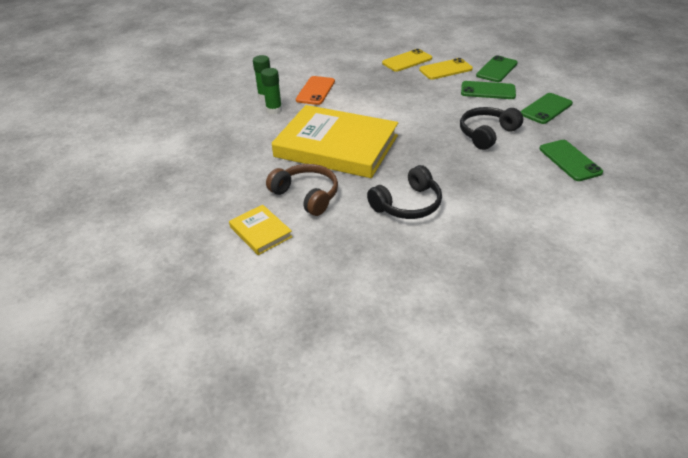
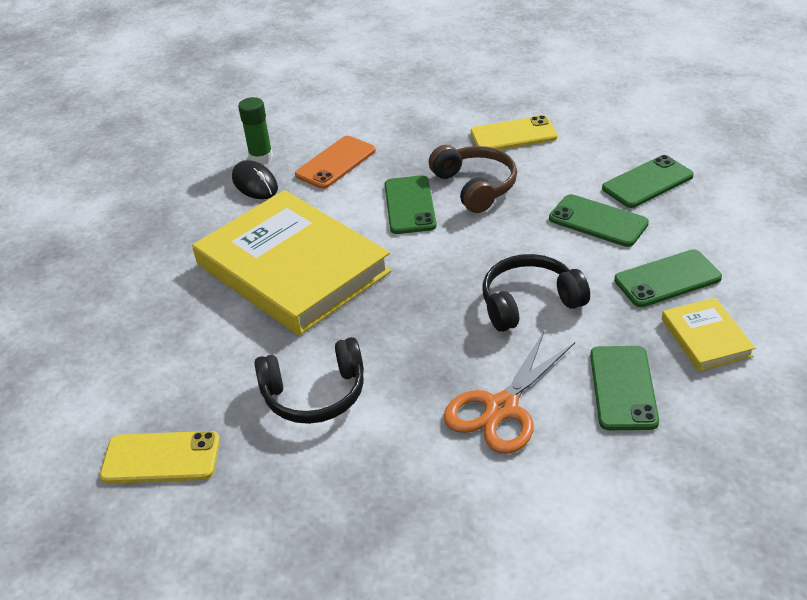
camera: 25 degrees right, 0 degrees up
yellow book [229,205,293,255] -> yellow book moved to [662,298,755,371]
green glue stick [261,68,282,114] -> black mouse [232,160,278,199]
brown headphones [266,164,338,216] -> brown headphones moved to [429,145,517,213]
yellow phone [419,58,473,80] -> yellow phone moved to [100,431,220,484]
none -> green phone [385,175,437,234]
none -> orange scissors [443,332,575,454]

